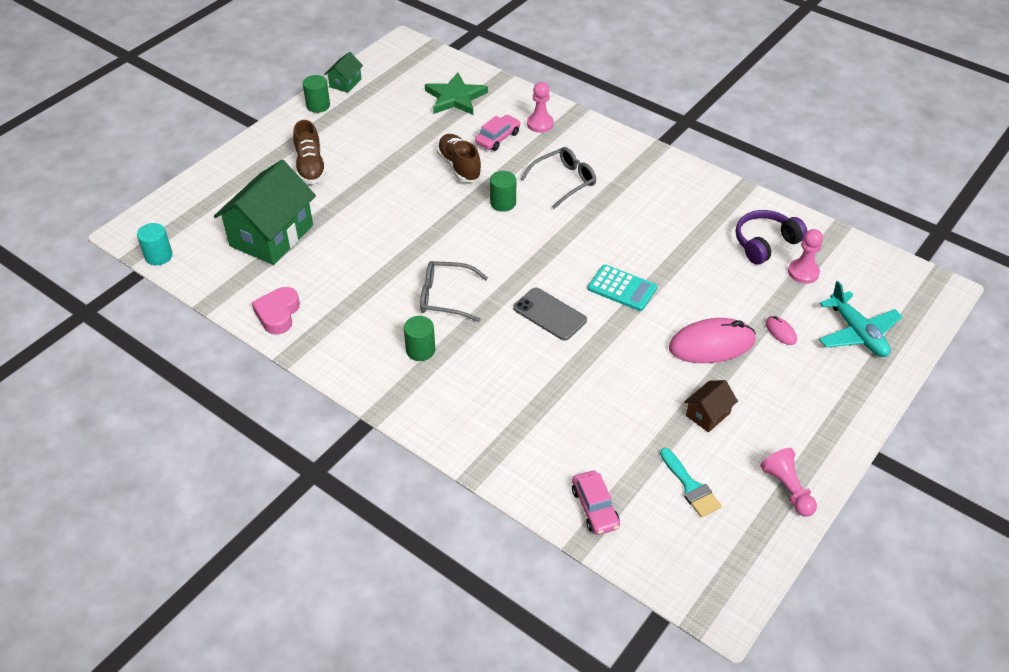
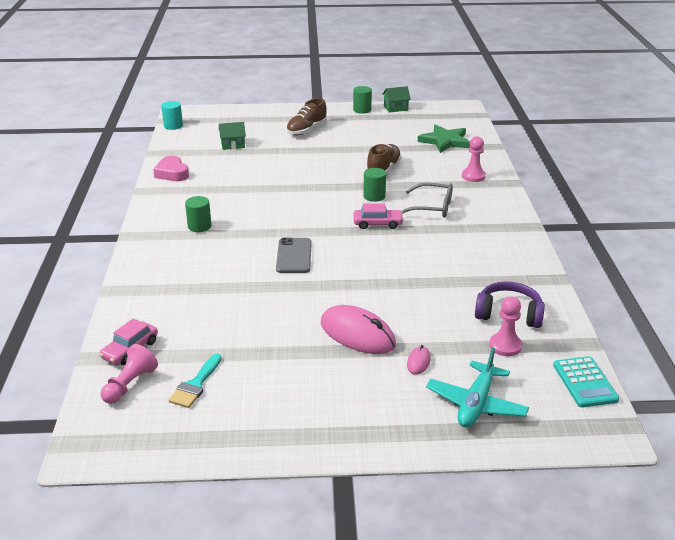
camera: 50 degrees right, 15 degrees down
green house [214,160,316,265] -> green house [219,122,246,150], size x0.46
pink heart [252,287,300,334] -> pink heart turned 90 degrees counterclockwise [153,156,189,181]
grey glasses [420,261,488,322] -> none
pink car [475,115,520,151] -> pink car moved to [353,203,404,229]
turquoise calculator [588,265,657,311] -> turquoise calculator moved to [553,356,619,408]
brown house [684,380,738,432] -> none
pink pawn [760,448,817,516] -> pink pawn moved to [101,344,158,404]

